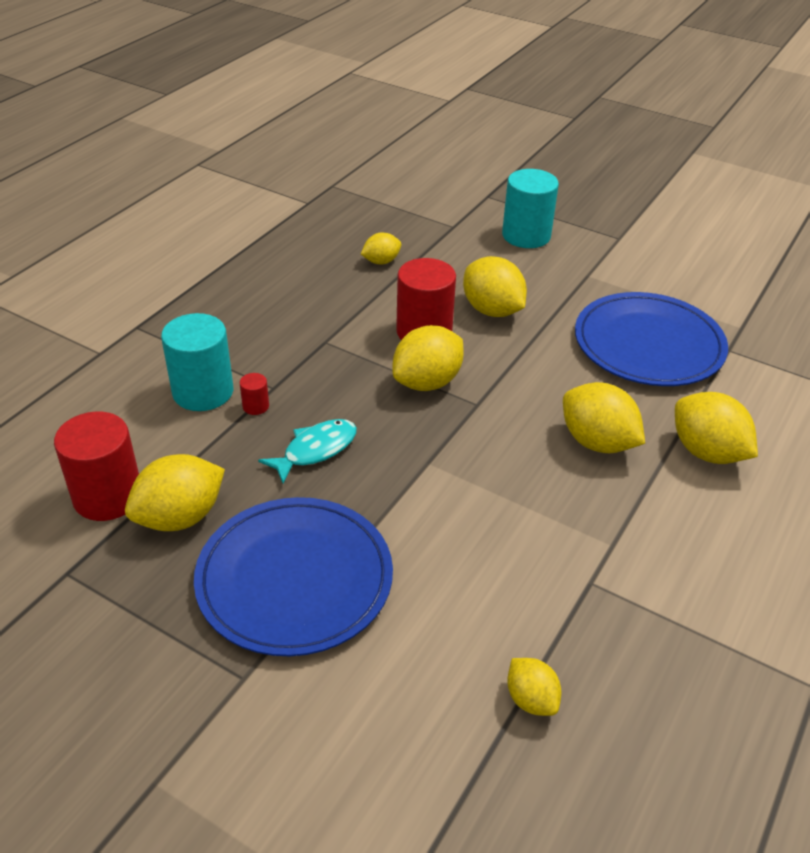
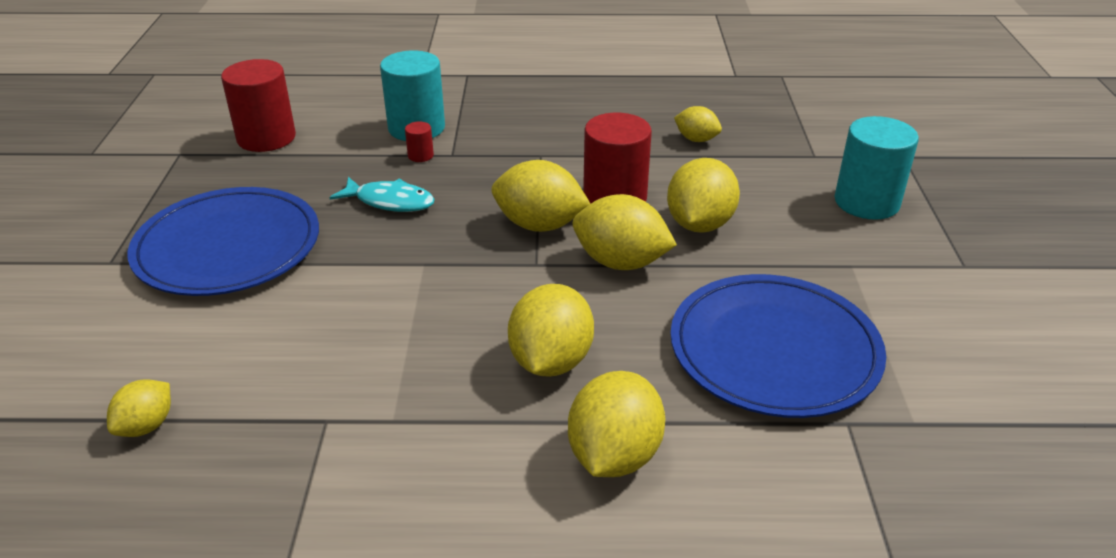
camera: 60 degrees right, 5 degrees down
yellow lemon [125,454,225,531] -> yellow lemon moved to [573,194,677,270]

